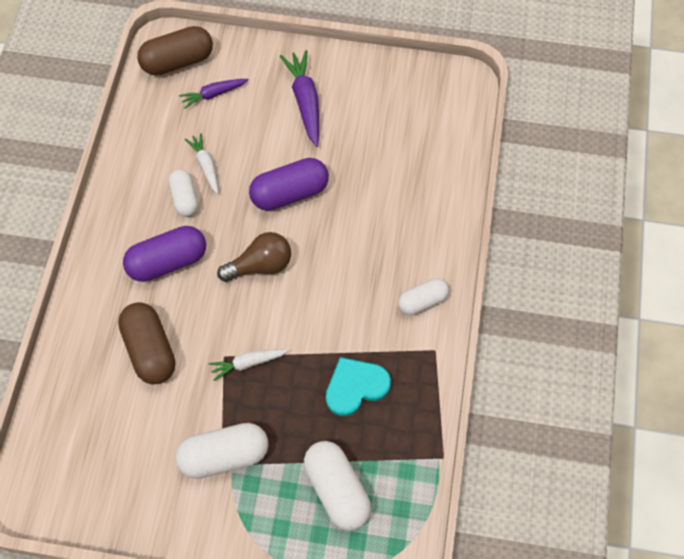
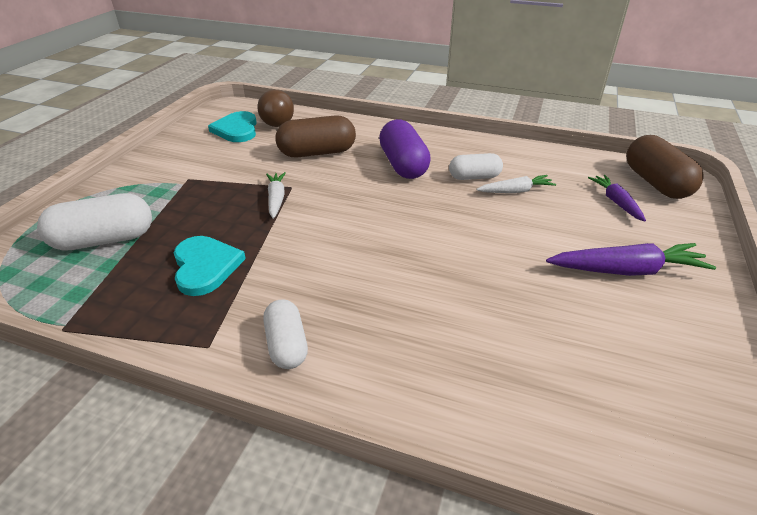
camera: 100 degrees right, 25 degrees down
white capsule [175,423,269,479] -> none
brown light bulb [217,232,291,282] -> brown light bulb moved to [258,89,294,127]
purple capsule [249,158,329,211] -> none
none -> turquoise heart [208,111,257,142]

